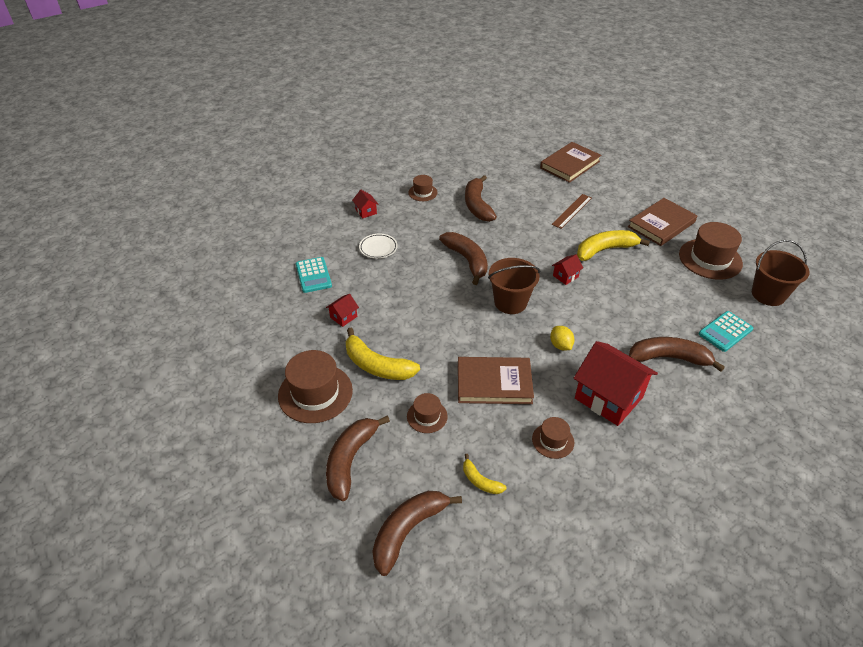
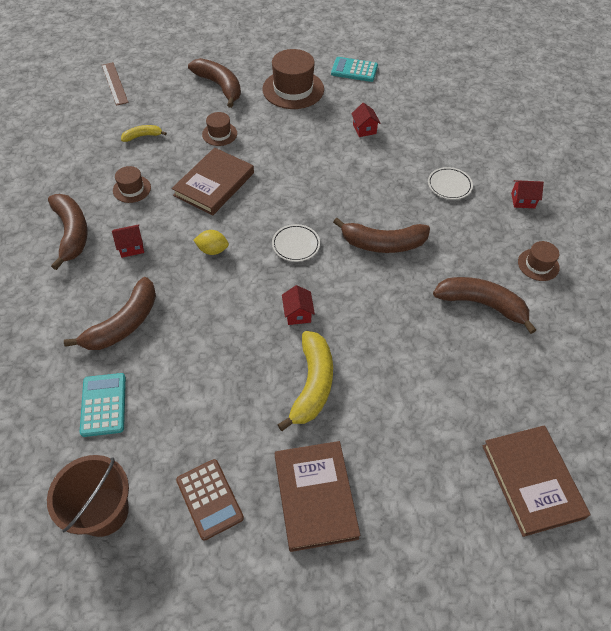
camera: 120 degrees right, 10 degrees up
turquoise calculator [296,257,332,293] -> turquoise calculator moved to [331,57,378,82]
yellow banana [346,328,420,380] -> none
brown banana [372,491,462,576] -> brown banana moved to [48,194,88,270]
brown bucket [488,258,540,314] -> white plate [272,224,320,262]
brown ruler [552,194,592,229] -> brown ruler moved to [102,62,129,106]
red house [574,341,658,426] -> red house [112,224,144,258], size x0.44
brown hat [679,222,743,280] -> brown calculator [176,459,244,541]

